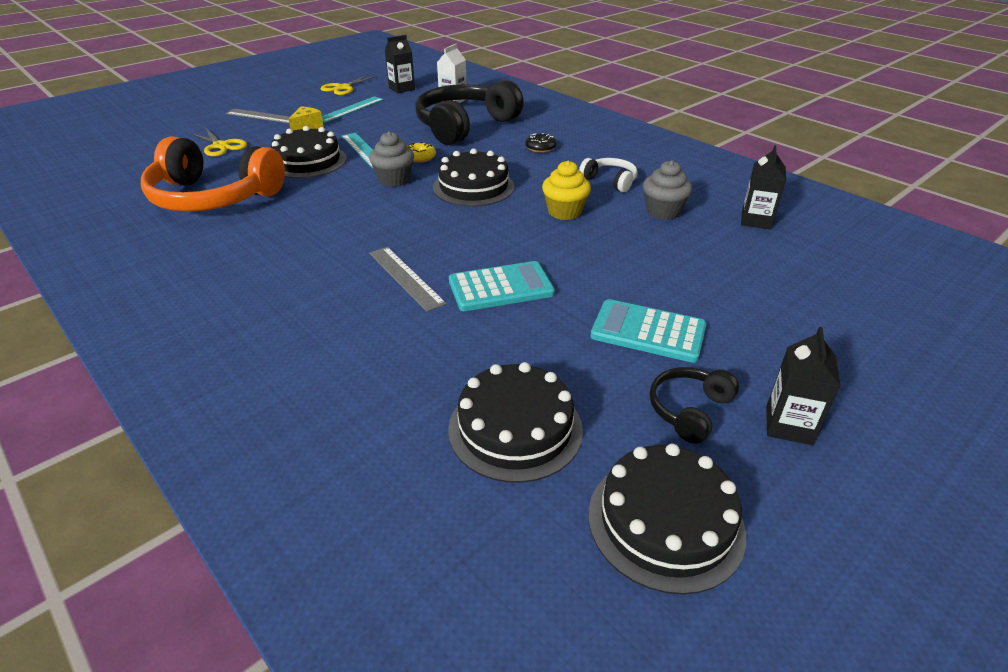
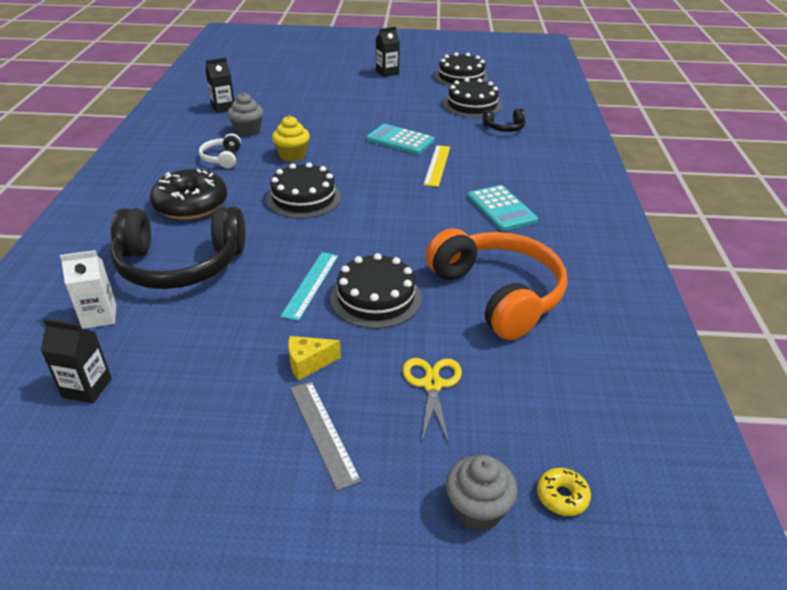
camera: 135 degrees left, 0 degrees up
yellow scissors [321,74,378,95] -> none
turquoise ruler [322,96,384,123] -> none
grey cupcake [369,131,414,187] -> grey cupcake moved to [446,455,518,531]
grey ruler [369,247,447,312] -> yellow ruler [424,145,450,187]
yellow donut [407,142,436,163] -> yellow donut moved to [537,468,591,516]
black donut [526,133,557,153] -> black donut [150,169,227,220], size x2.29
turquoise calculator [590,299,707,363] -> turquoise calculator moved to [468,185,538,231]
black headphones [649,367,739,444] -> black headphones moved to [482,109,526,132]

